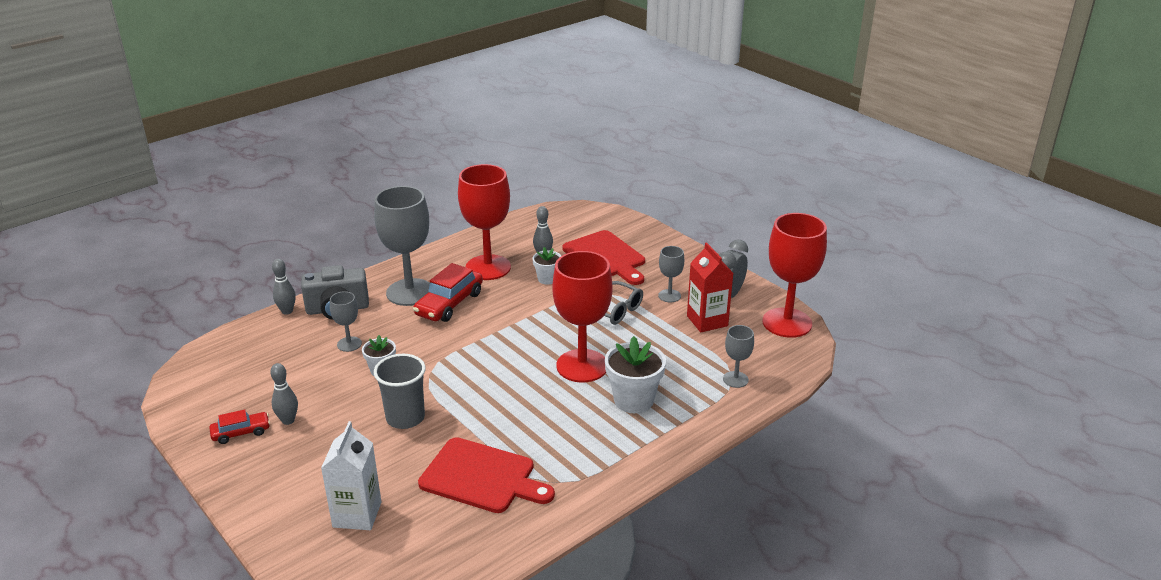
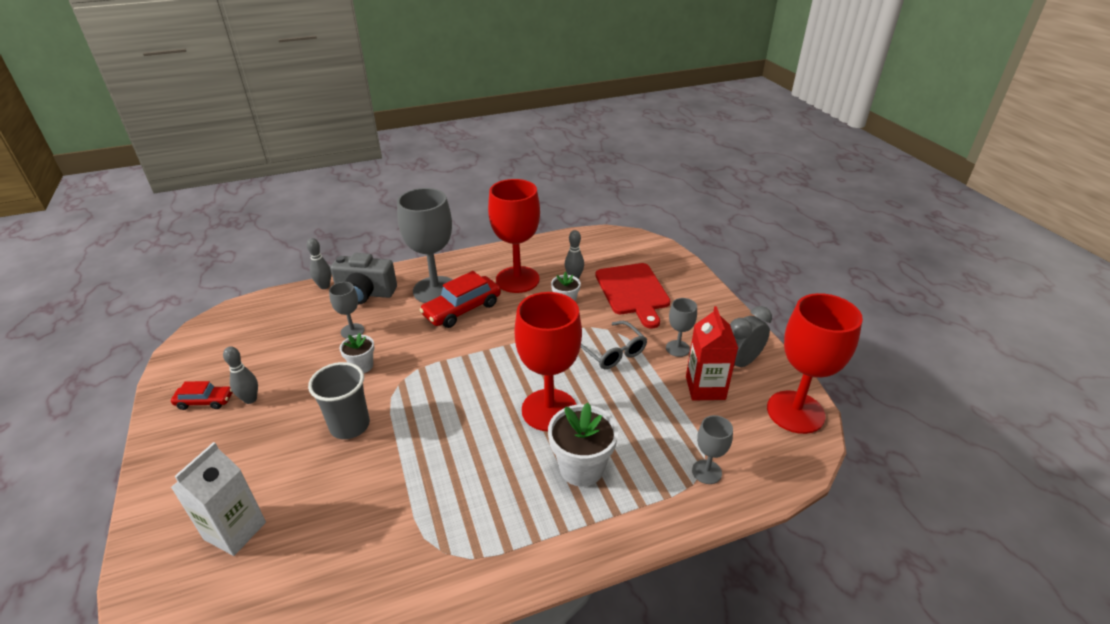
camera: 20 degrees right, 5 degrees up
red cutting board [418,437,555,513] -> none

